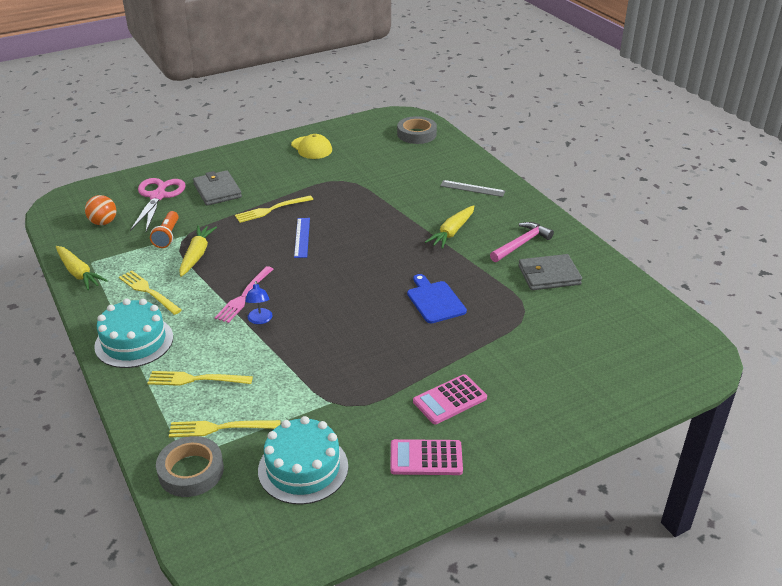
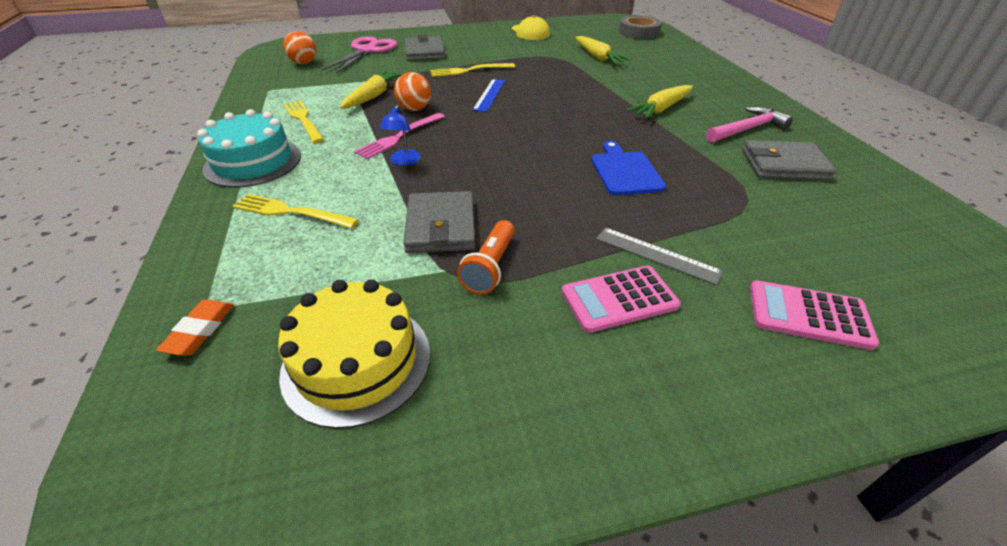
camera: 15 degrees right, 5 degrees up
yellow carrot [56,246,108,290] -> yellow carrot moved to [575,36,631,64]
orange flashlight [150,211,179,248] -> orange flashlight moved to [457,220,515,294]
grey tape [156,436,224,497] -> orange eraser [156,299,234,356]
yellow fork [169,420,280,437] -> none
turquoise cake [258,416,348,505] -> yellow cake [278,280,430,429]
pink calculator [390,439,463,475] -> pink calculator moved to [750,280,879,350]
grey ruler [440,180,505,197] -> grey ruler moved to [596,227,723,285]
none -> orange ball [394,72,431,111]
none -> grey wallet [403,191,475,253]

